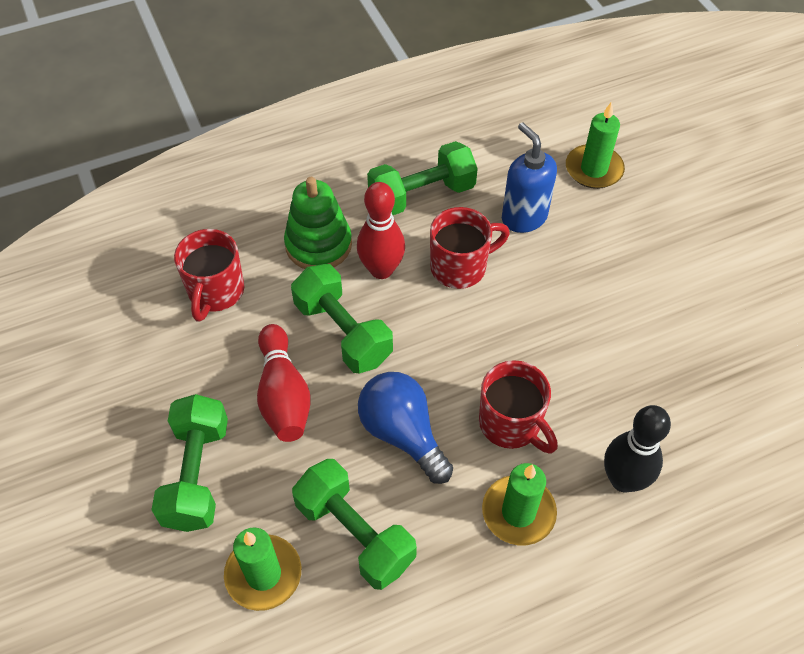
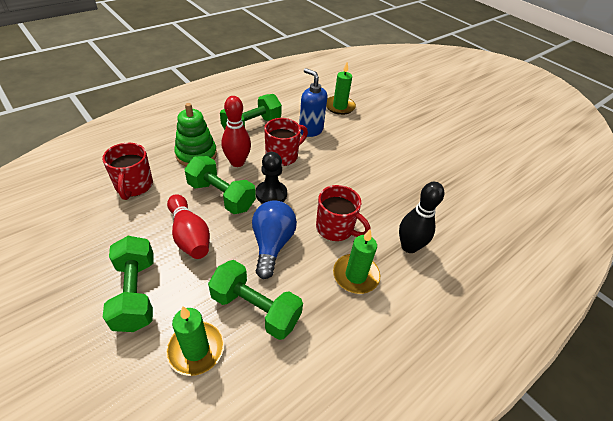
camera: 20 degrees left, 10 degrees down
blue light bulb [358,372,453,484] -> blue light bulb turned 60 degrees clockwise [252,200,297,279]
none -> black pawn [256,152,287,204]

